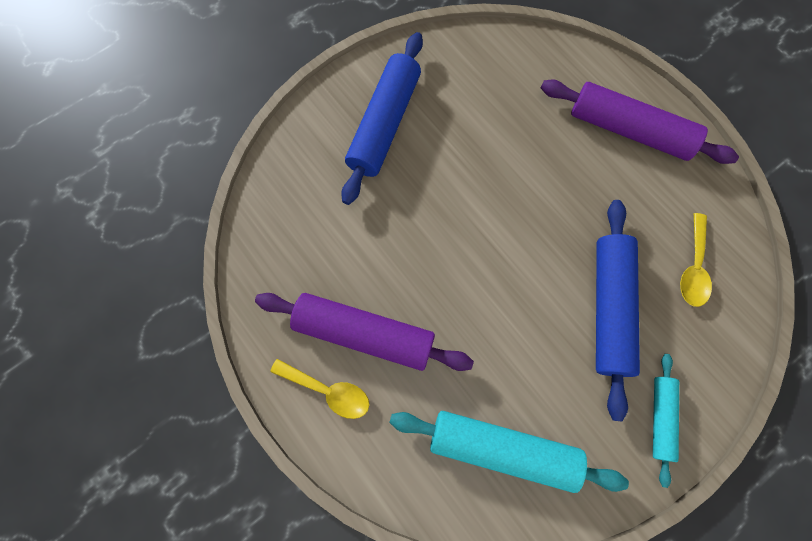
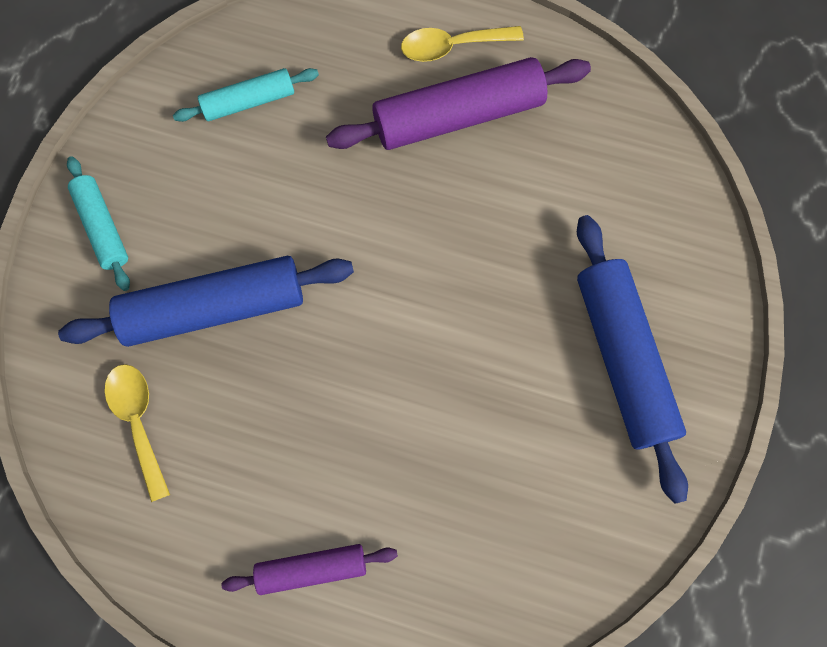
camera: 145 degrees right, 0 degrees up
turquoise rolling pin [389,411,629,493] -> turquoise rolling pin [173,68,319,122], size x0.55
purple rolling pin [541,79,739,164] -> purple rolling pin [222,544,398,595], size x0.55
blue rolling pin [596,200,640,421] -> blue rolling pin turned 75 degrees counterclockwise [58,256,354,347]

